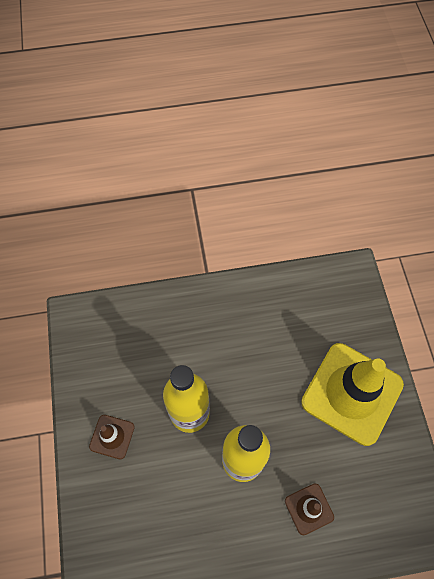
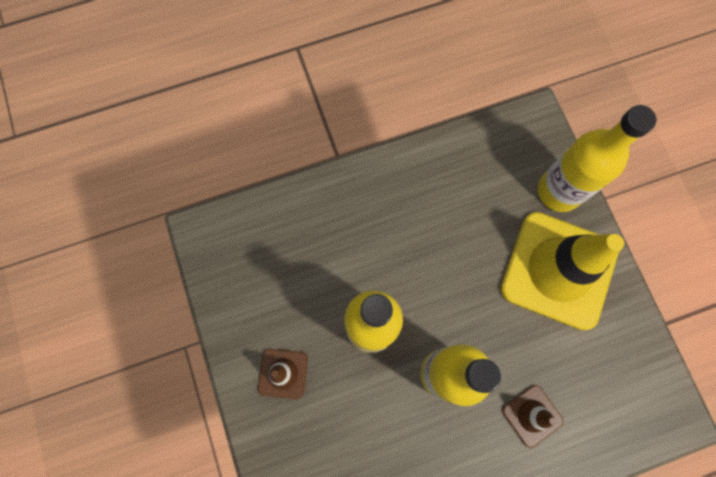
camera: 10 degrees left, 10 degrees up
none -> yellow bottle [538,105,656,212]

